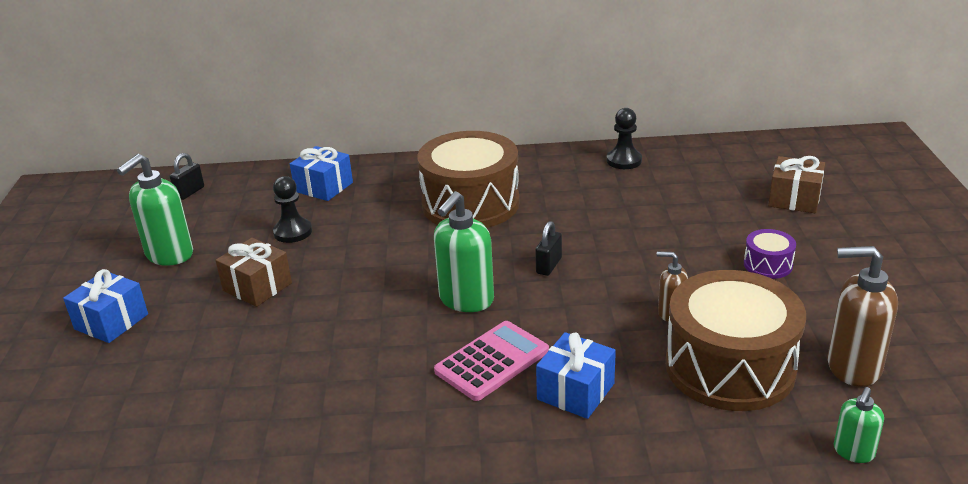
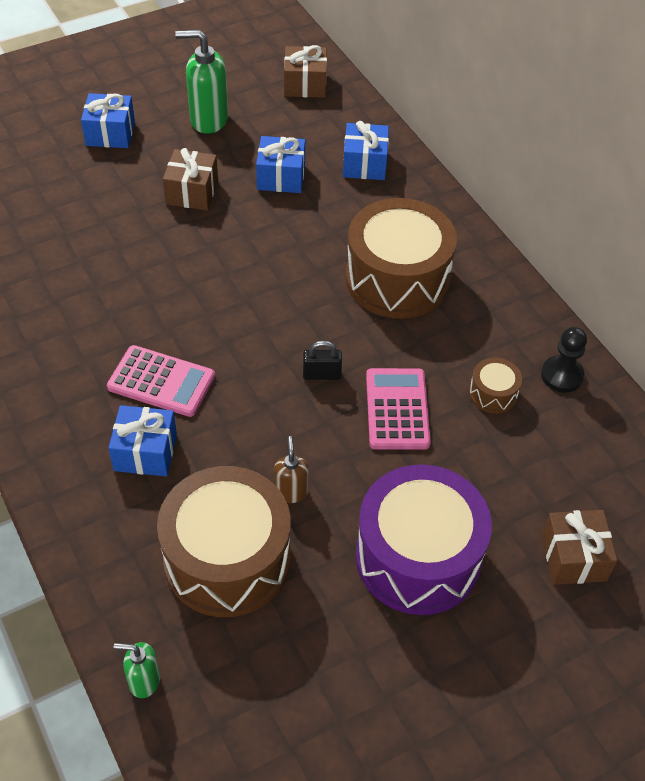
camera: 60 degrees right, 20 degrees up
black padlock [170,153,204,200] -> brown gift [284,45,327,98]
black pawn [273,176,312,243] -> blue gift [256,136,306,193]
green soap dispenser [434,191,494,312] -> none
purple drum [744,229,796,279] -> purple drum [356,464,492,615], size x2.33
brown soap dispenser [828,246,898,387] -> none
none -> pink calculator [366,368,431,450]
none -> brown drum [469,358,522,414]

